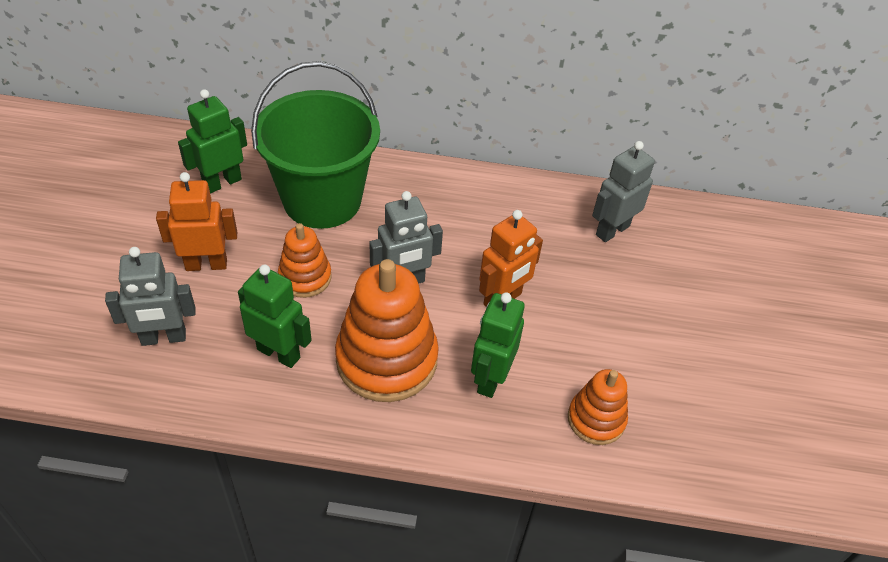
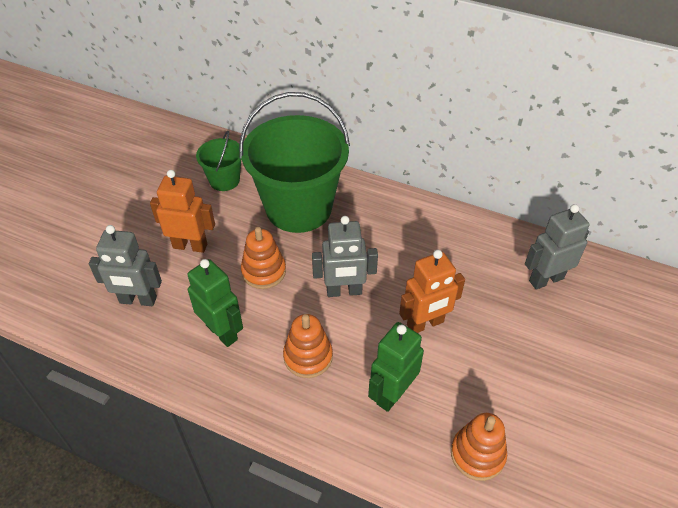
camera: 20 degrees right, 0 degrees up
green robot [178,89,247,194] -> green bucket [196,131,242,191]
orange stacking toy [335,259,439,402] -> orange stacking toy [283,314,333,378], size x0.56

